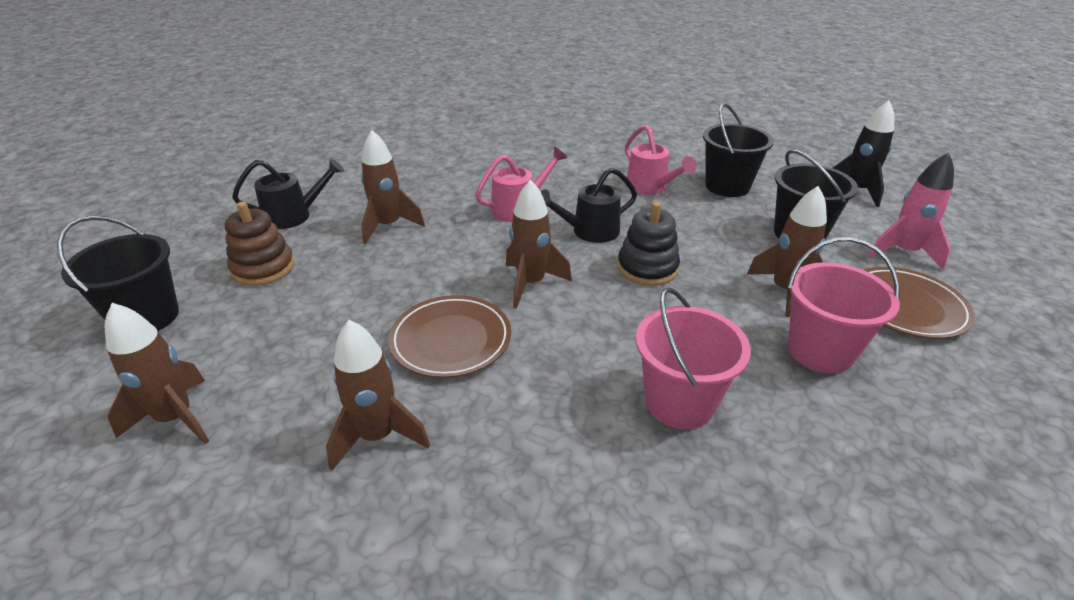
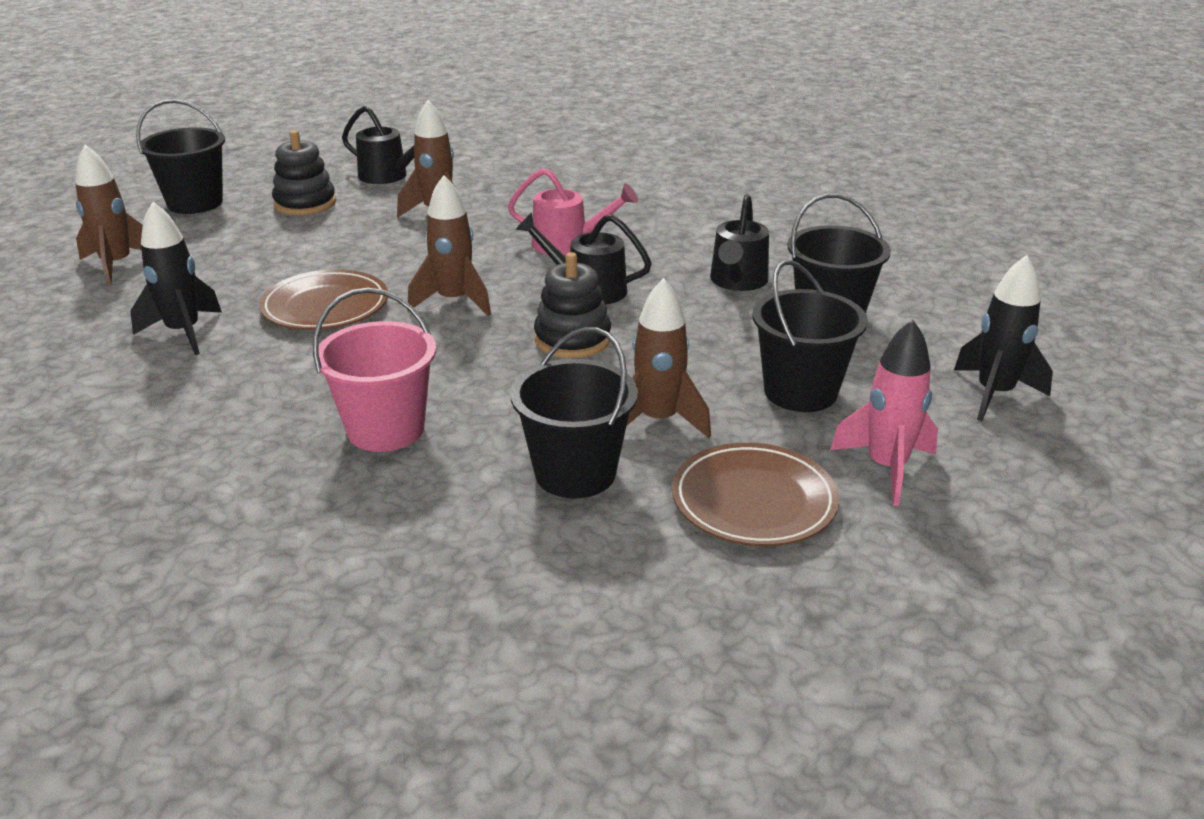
camera: 45 degrees right, 5 degrees down
brown stacking toy [225,202,295,286] -> black stacking toy [272,130,336,215]
brown rocket [326,320,430,471] -> black rocket [130,202,222,355]
pink watering can [625,125,697,195] -> black watering can [710,194,769,291]
pink bucket [788,237,900,374] -> black bucket [510,327,638,498]

